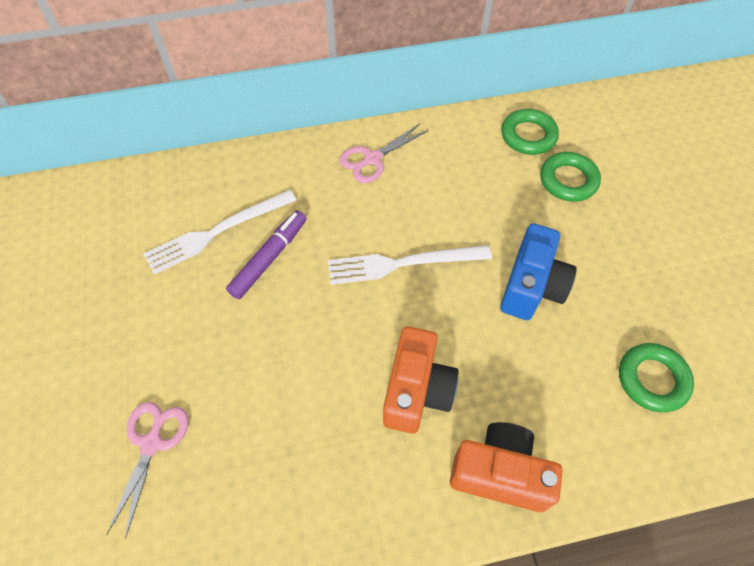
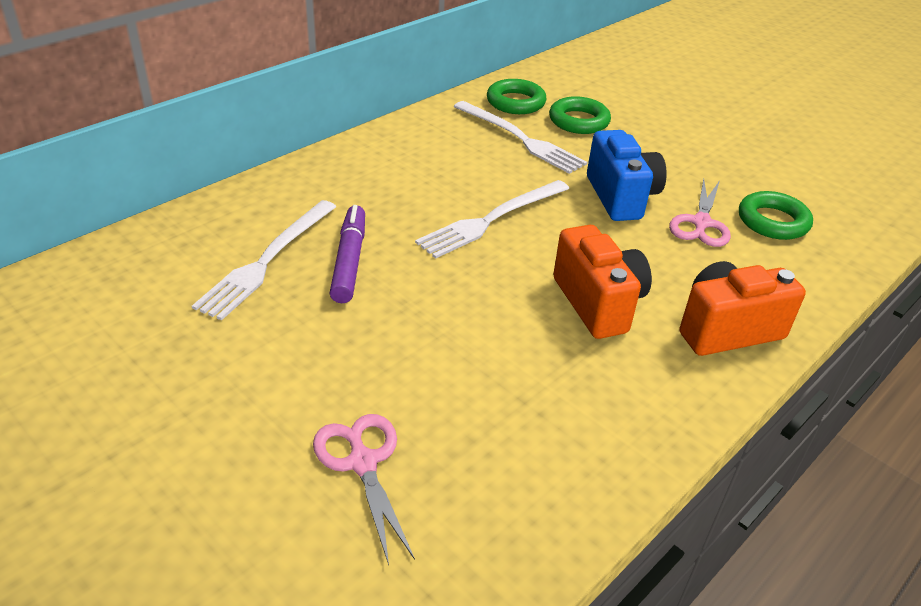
camera: 35 degrees left, 20 degrees down
pink scissors [339,123,429,183] -> pink scissors moved to [669,179,731,247]
none -> white fork [454,101,587,174]

